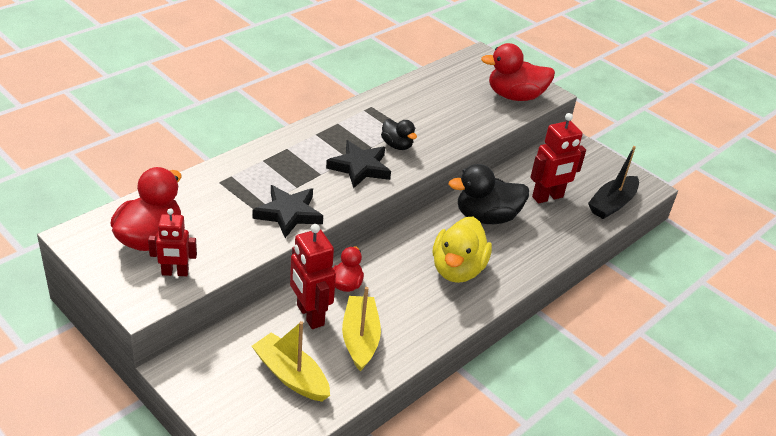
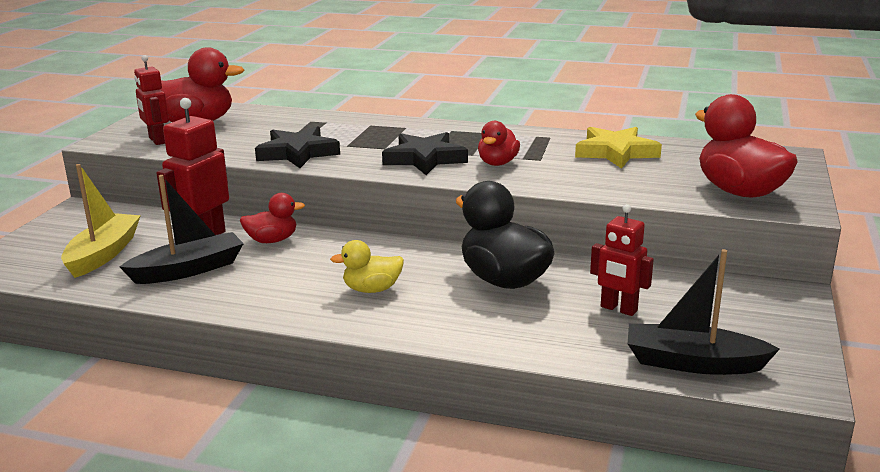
camera: 65 degrees right, 15 degrees down
yellow boat [342,287,381,371] -> black boat [120,175,244,284]
black duck [381,119,417,150] -> red duck [478,121,520,166]
yellow duck [433,217,492,283] -> yellow duck [330,240,404,293], size x0.56
red robot [530,113,586,204] -> red robot [590,204,654,316], size x0.67
none -> yellow star [575,127,662,169]

